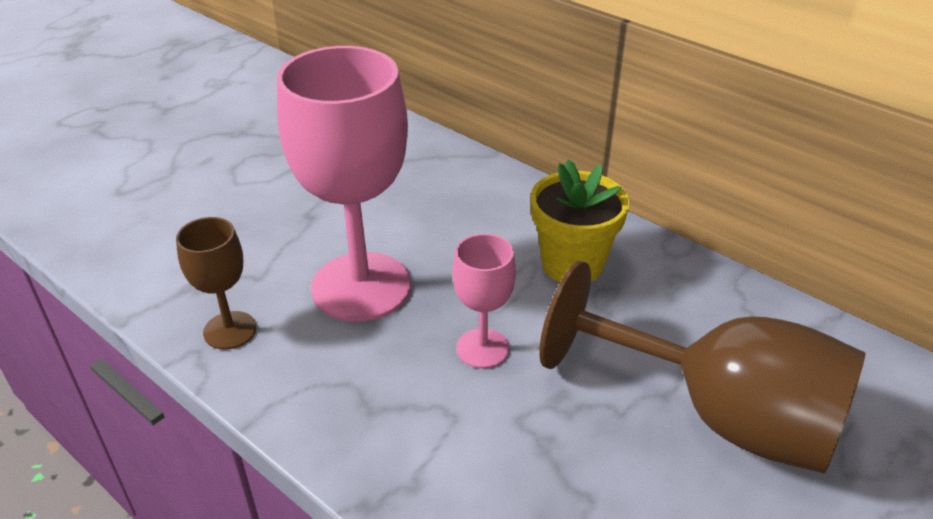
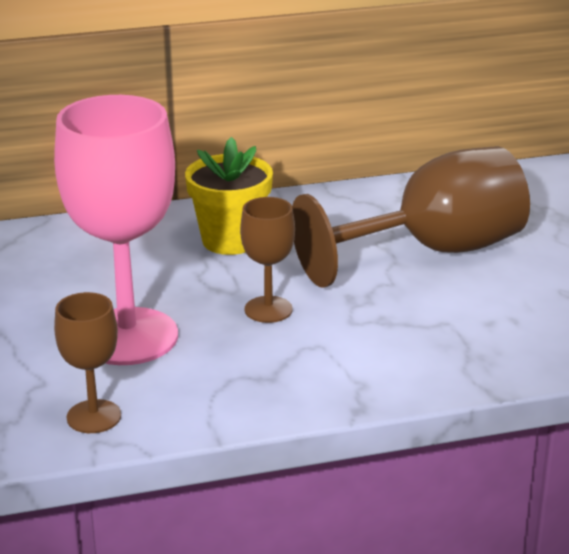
camera: 55 degrees left, 10 degrees down
pink goblet [452,234,516,368] -> brown goblet [240,197,295,323]

